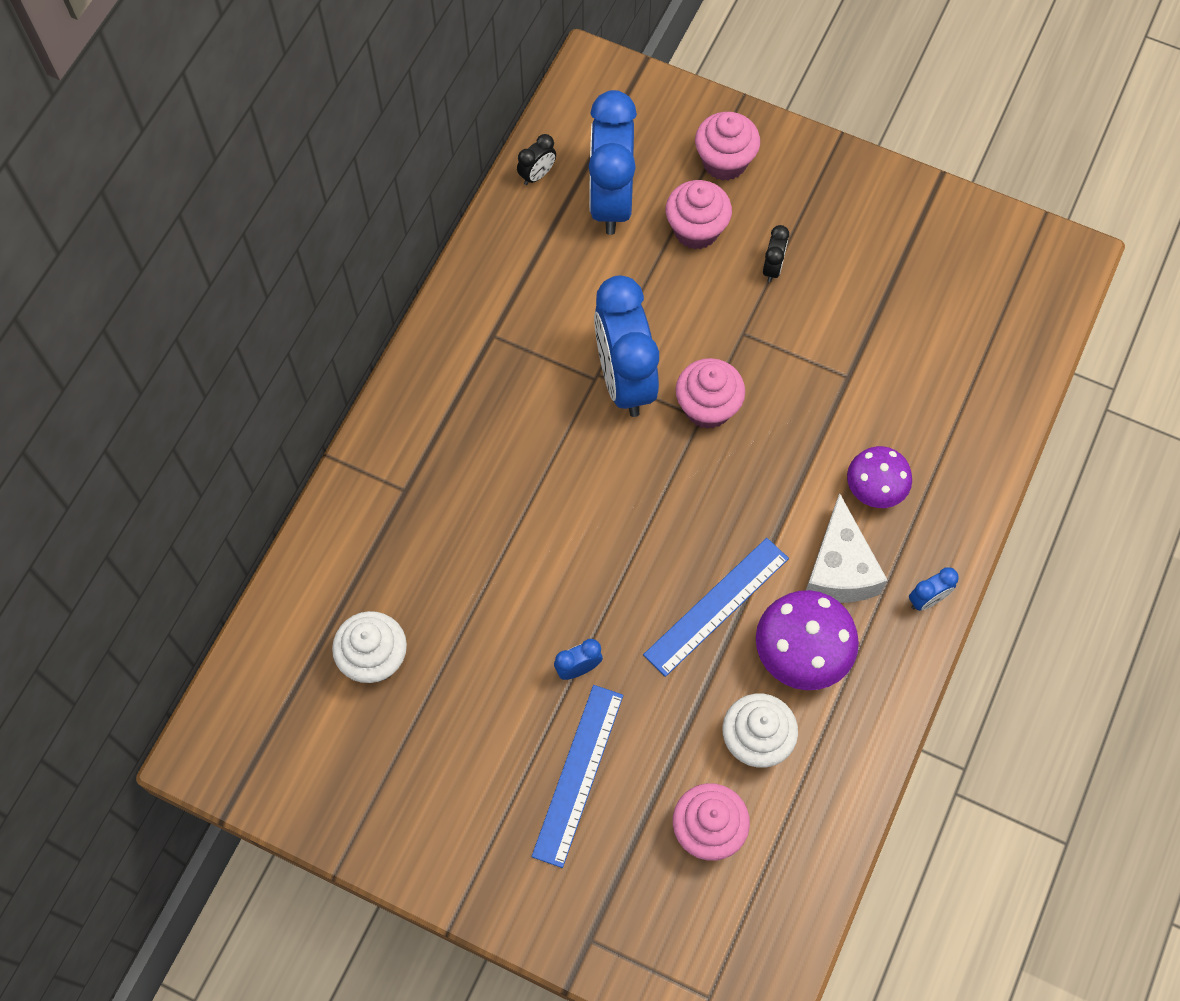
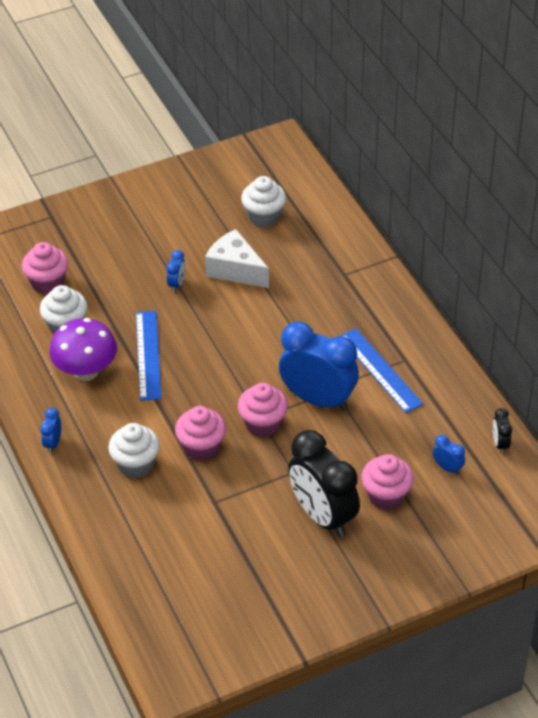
camera: 130 degrees right, 20 degrees down
blue ruler [532,685,623,868] -> blue ruler moved to [340,328,423,413]
blue clock [589,90,637,235] -> blue clock [433,435,465,475], size x0.41
pink cupcake [695,112,760,181] -> pink cupcake moved to [175,406,226,461]
black clock [763,225,789,282] -> black clock [288,430,360,537], size x2.42
white cheese [806,493,888,603] -> white cheese moved to [205,229,269,288]
purple mushroom [847,446,912,508] -> white cupcake [108,423,160,478]

